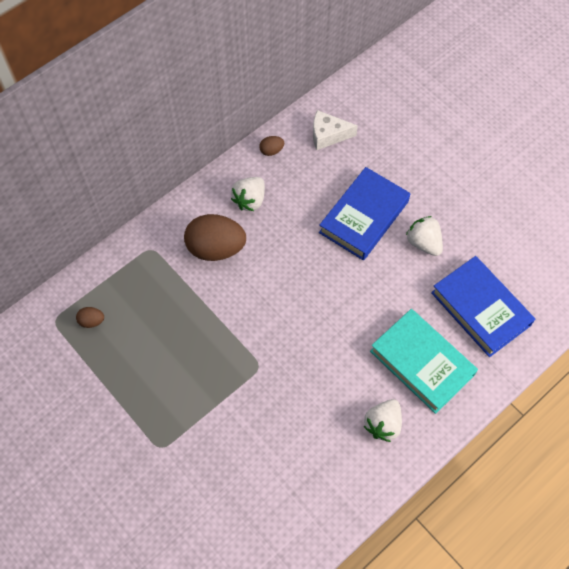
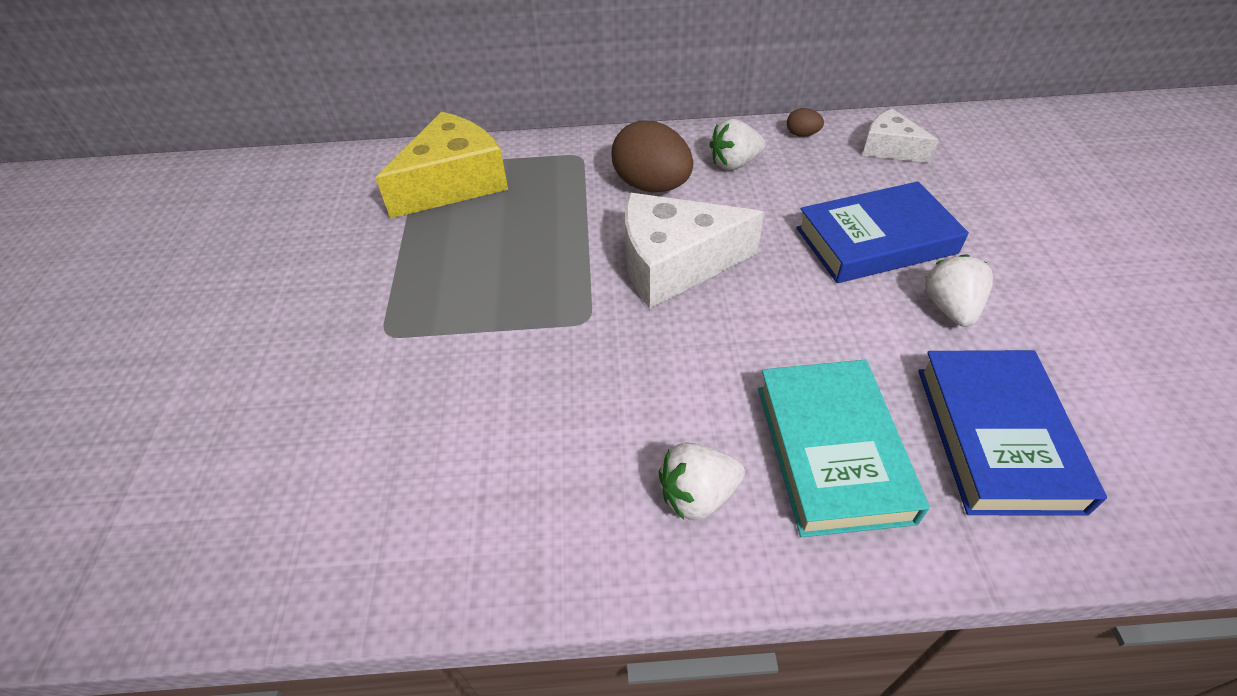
camera: 40 degrees right, 15 degrees down
brown egg [76,307,104,328] -> yellow cheese [376,112,508,218]
none -> white cheese [625,193,764,308]

